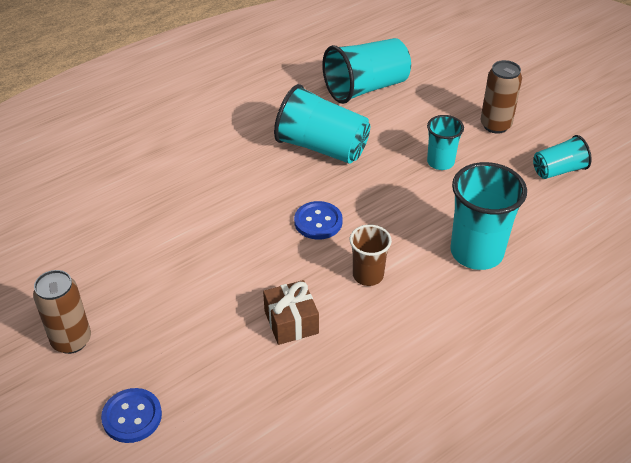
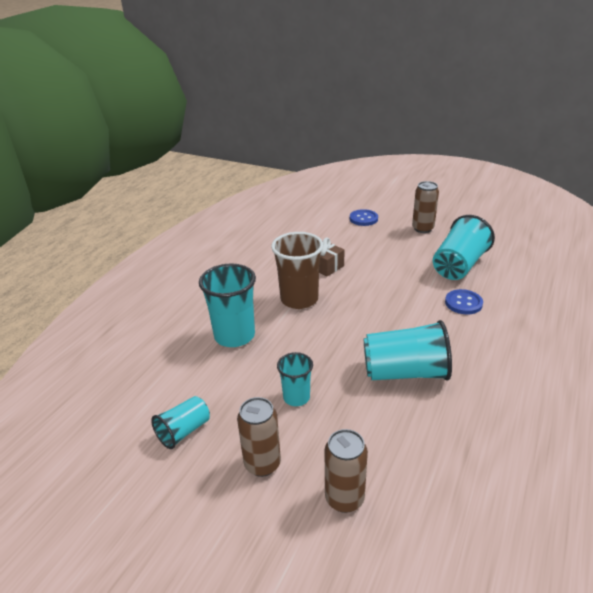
camera: 155 degrees right, 10 degrees down
blue button [294,201,343,240] -> blue button moved to [445,289,483,315]
turquoise cup [322,38,411,104] -> turquoise cup moved to [433,215,495,280]
brown cup [350,225,392,286] -> brown cup [271,232,323,309], size x1.75
none -> brown can [325,429,368,513]

